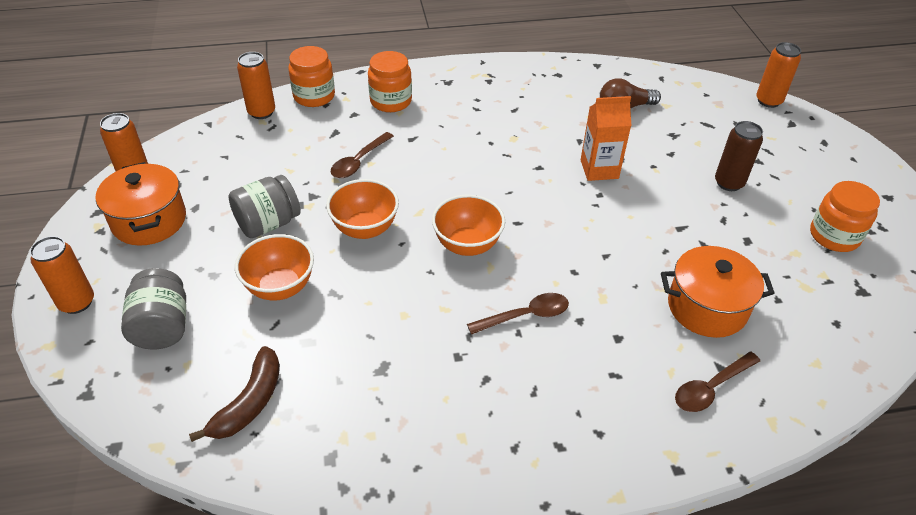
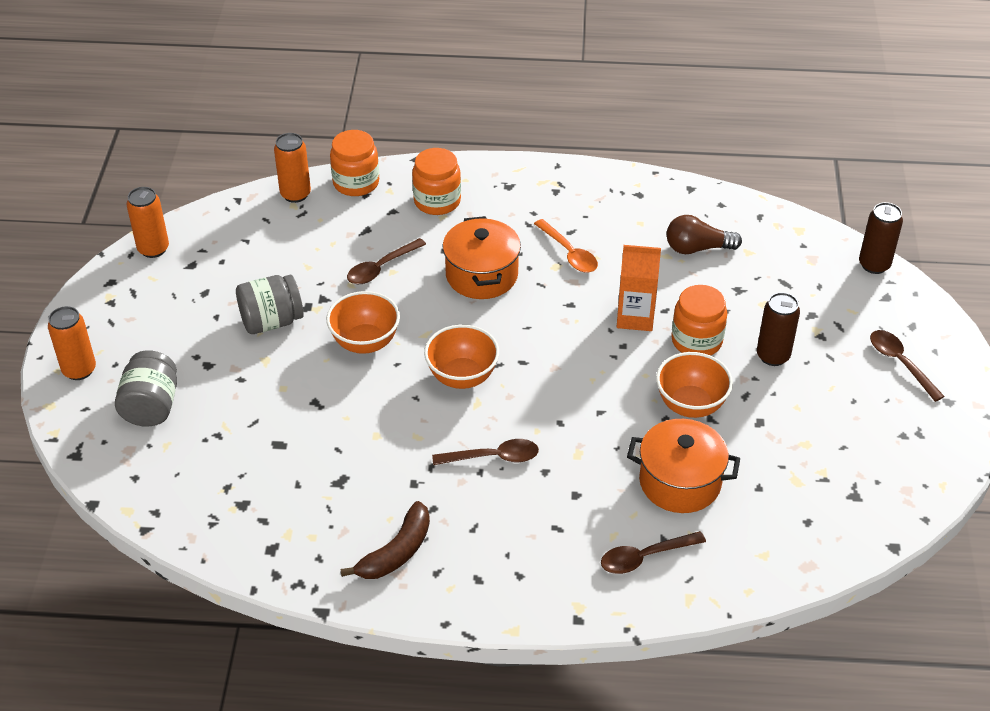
camera: 15 degrees right, 0 degrees up
orange pot [96,162,186,246] -> orange pot moved to [443,216,521,299]
brown banana [189,346,280,442] -> brown banana moved to [340,501,430,579]
orange bowl [235,234,314,300] -> orange bowl moved to [656,352,733,418]
orange can [756,42,801,108] -> brown can [859,202,903,274]
orange jar [810,181,880,252] -> orange jar moved to [671,285,727,356]
none -> orange spoon [534,219,598,273]
none -> brown spoon [870,330,945,402]

